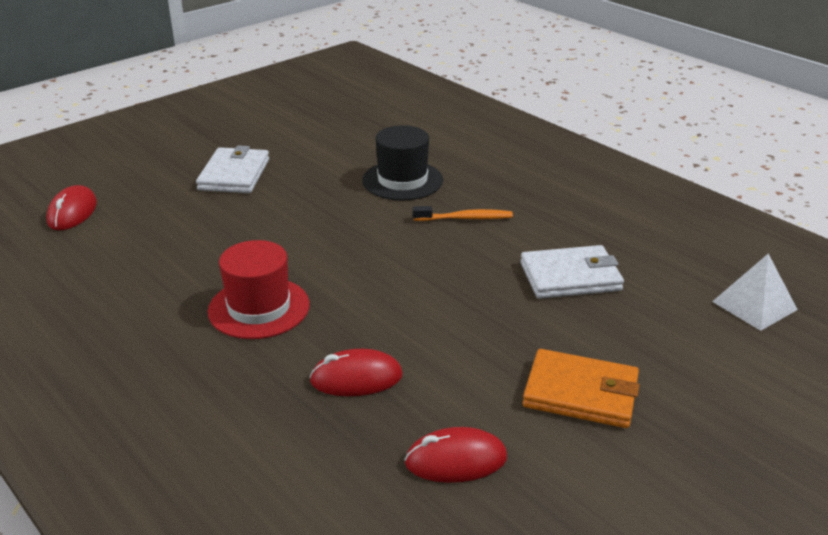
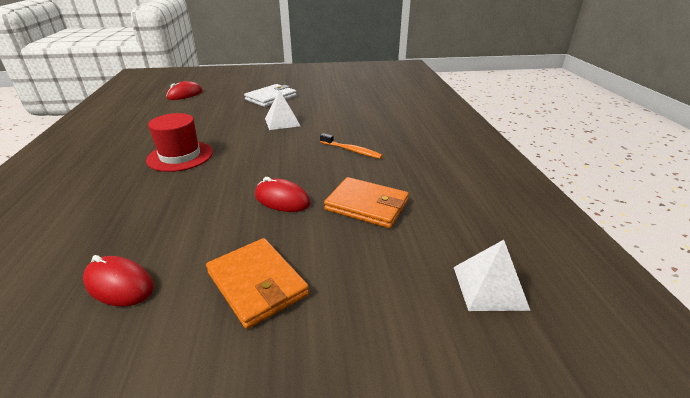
camera: 35 degrees right, 0 degrees up
red mouse [309,349,403,396] -> red mouse moved to [255,177,310,212]
black hat [362,125,443,201] -> none
white wallet [520,245,624,299] -> orange wallet [324,177,409,228]
none -> white pyramid [265,90,300,130]

